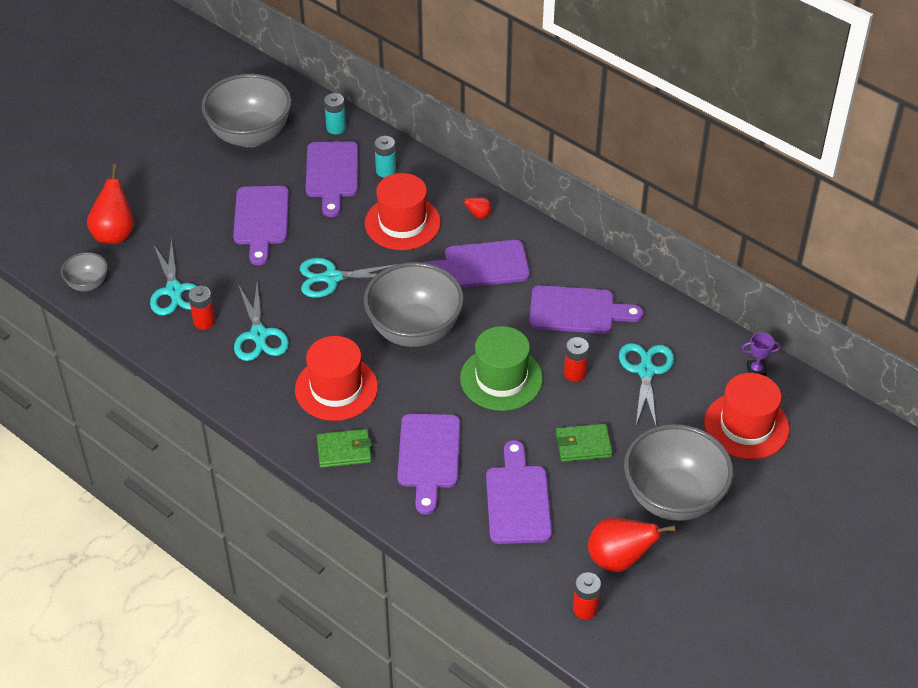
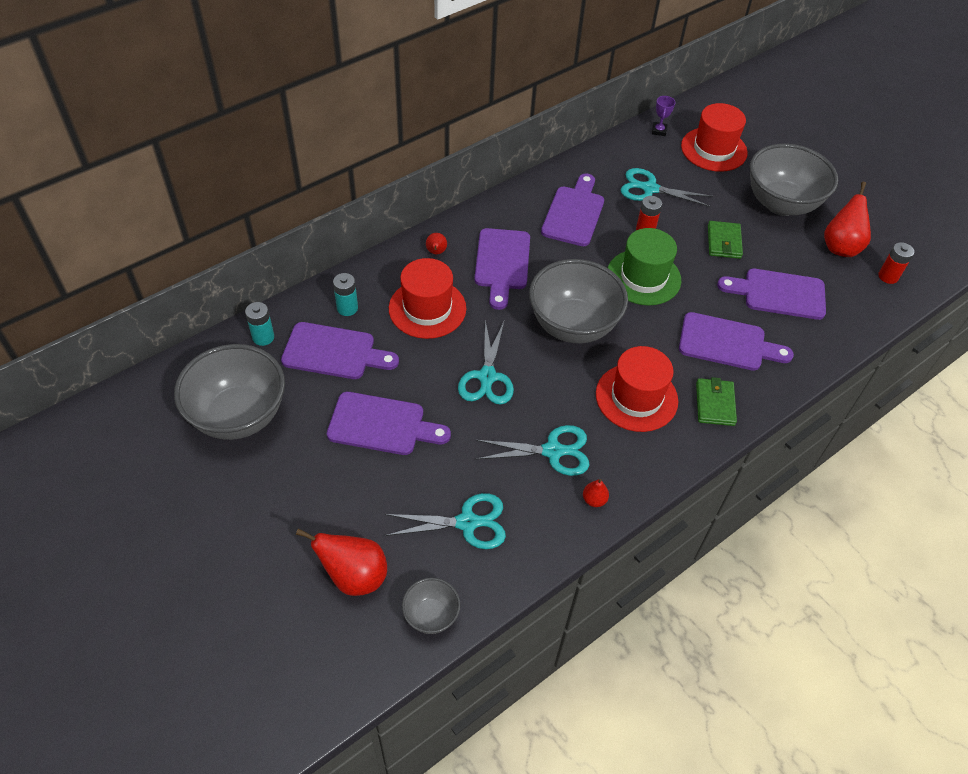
camera: 80 degrees left, 5 degrees up
red battery [188,286,215,330] -> none
none -> red pear [583,479,609,507]

